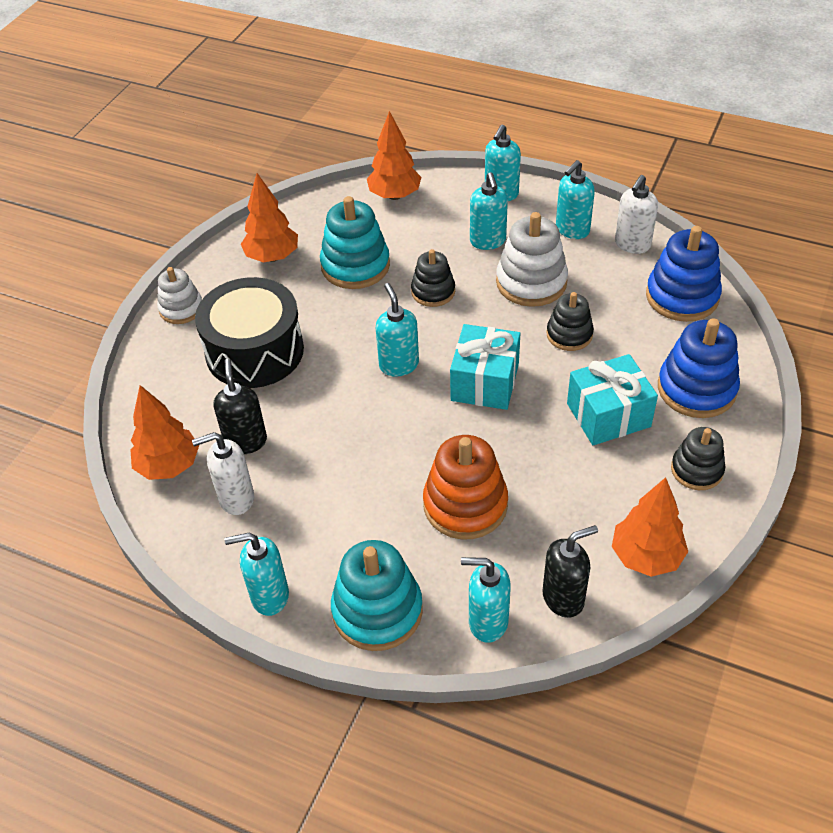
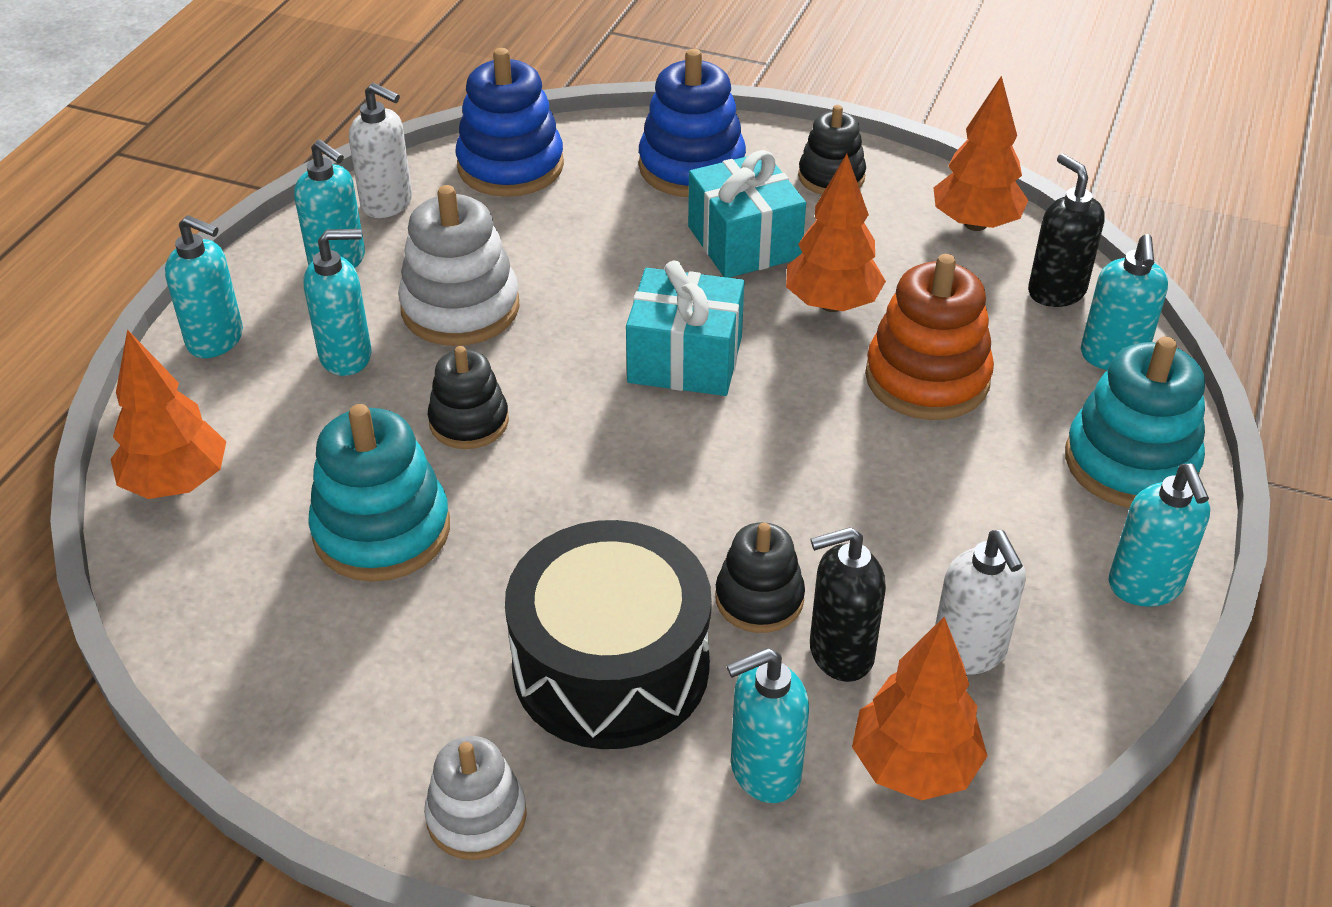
camera: 95 degrees left, 5 degrees down
orange tree [241,173,298,262] -> orange tree moved to [786,154,886,312]
turquoise soap dispenser [376,283,419,377] -> turquoise soap dispenser moved to [726,648,809,803]
black stacking toy [547,292,594,351] -> black stacking toy moved to [715,522,805,633]

